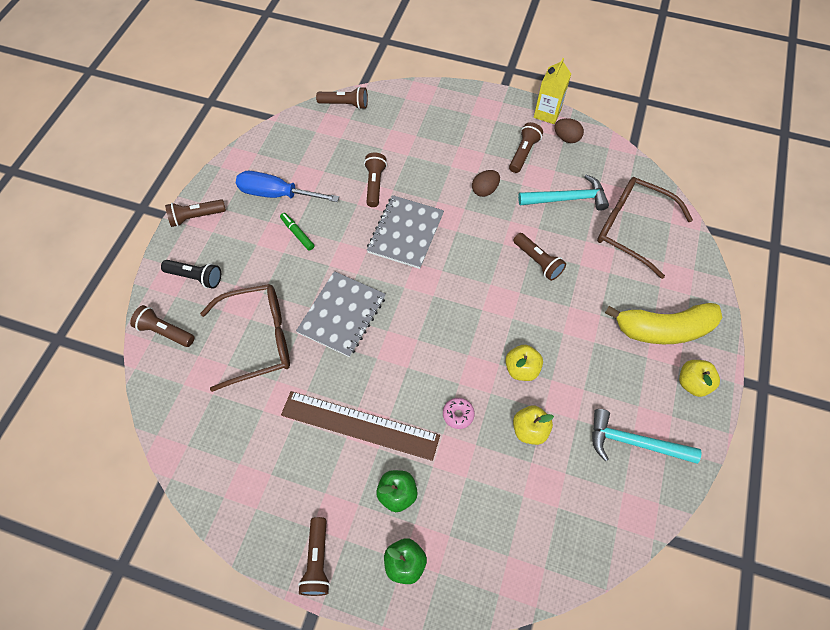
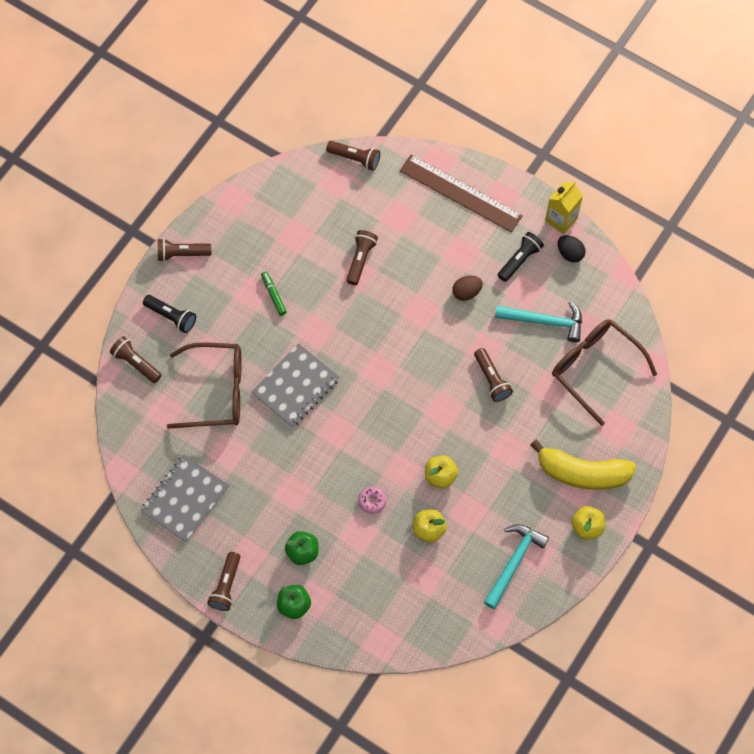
camera: 15 degrees right, 5 degrees up
blue screwdriver [236,171,339,202] -> none
brown ruler [281,391,440,461] -> brown ruler moved to [400,155,523,232]
grey notebook [367,195,444,269] -> grey notebook moved to [140,455,229,543]
brown flashlight [509,122,543,173] -> black flashlight [498,232,544,282]
brown egg [554,118,584,143] -> black egg [558,235,586,262]
turquoise hammer [592,409,702,464] -> turquoise hammer turned 90 degrees clockwise [484,524,549,609]

